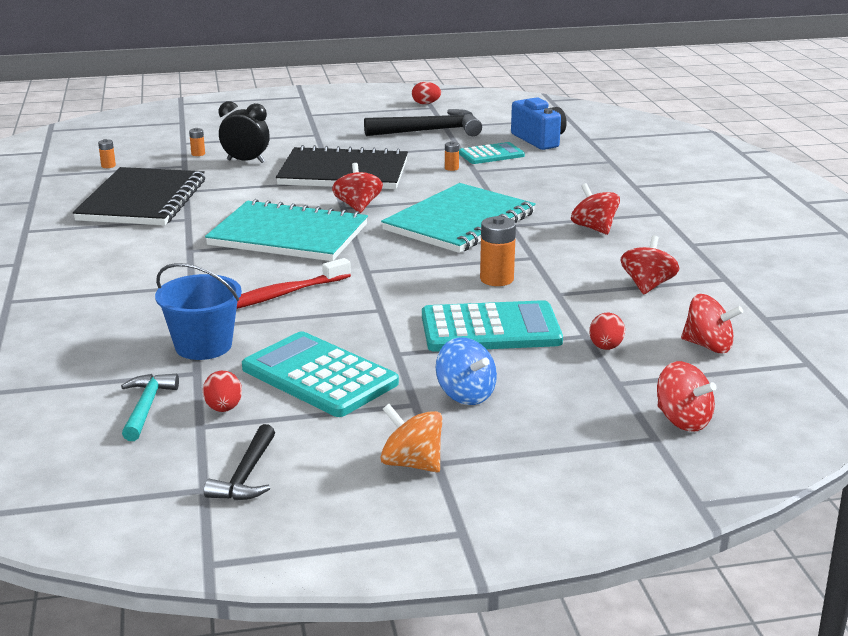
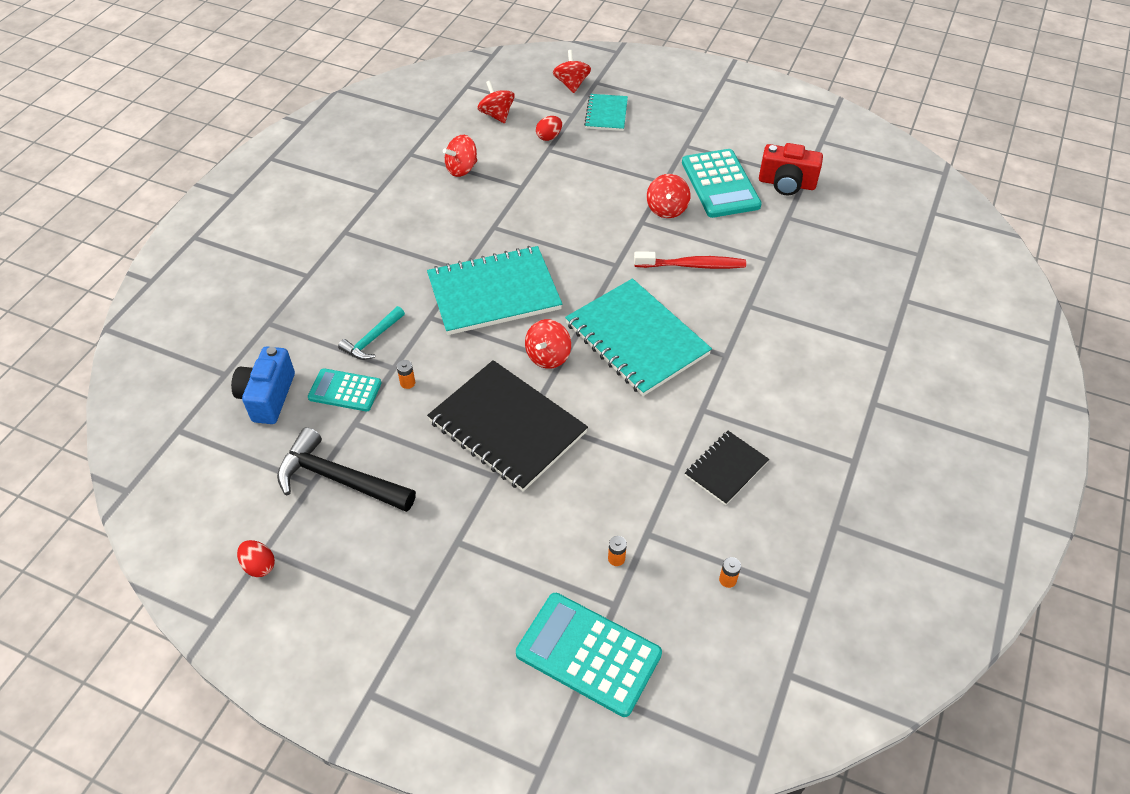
camera: 145 degrees left, 25 degrees up
black notebook [73,167,205,225] -> black notebook [685,431,769,505], size x0.53
turquoise hammer [121,374,179,441] -> turquoise hammer moved to [338,306,405,360]
blue bucket [155,263,242,360] -> none
red egg [203,371,242,412] -> red camera [759,143,823,196]
black hammer [204,424,275,500] -> none
black clock [219,101,270,163] -> none
orange spinning top [380,404,442,472] -> none
turquoise calculator [422,300,563,352] -> turquoise calculator moved to [516,593,662,717]
blue spinning top [436,337,497,405] -> none
orange battery [480,216,516,286] -> none
red spinning top [571,183,620,235] -> red spinning top moved to [647,174,690,218]
none -> turquoise notebook [584,94,628,131]

